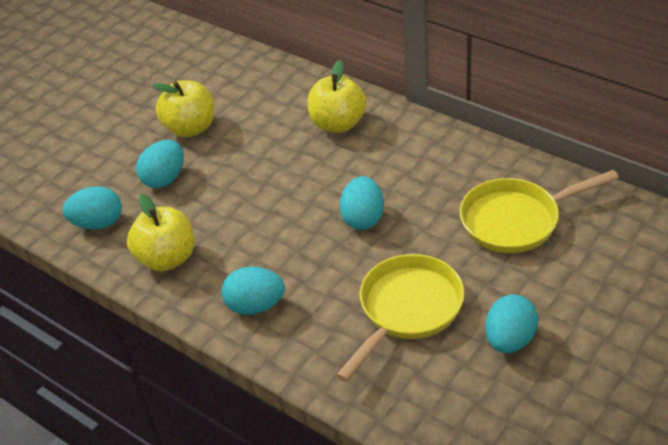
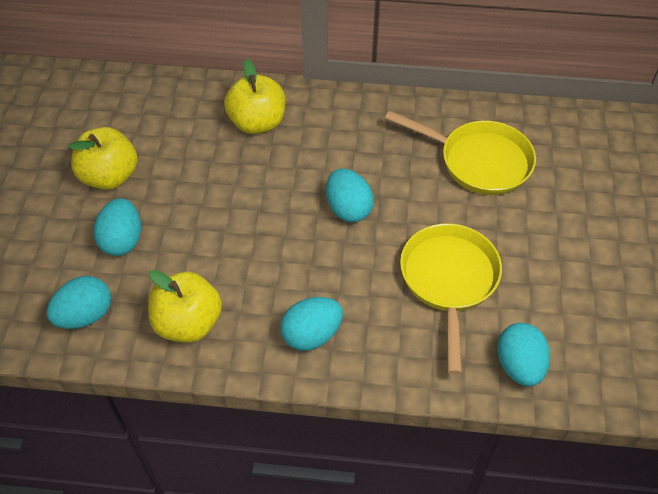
camera: 35 degrees left, 10 degrees up
yellow pan [460,170,619,253] -> yellow pan turned 105 degrees counterclockwise [385,111,536,195]
turquoise egg [485,294,538,353] -> turquoise egg moved to [497,323,550,386]

